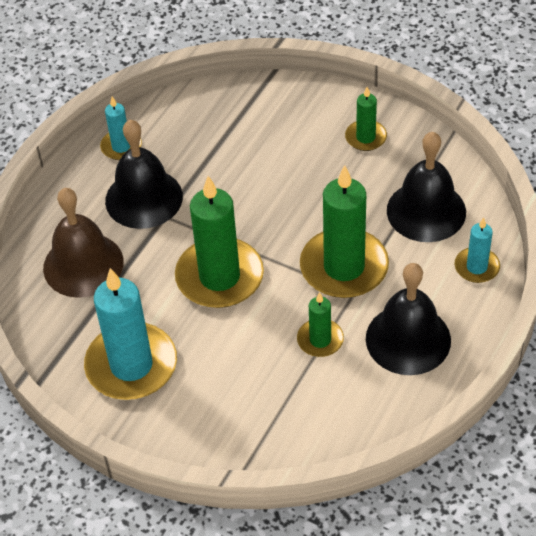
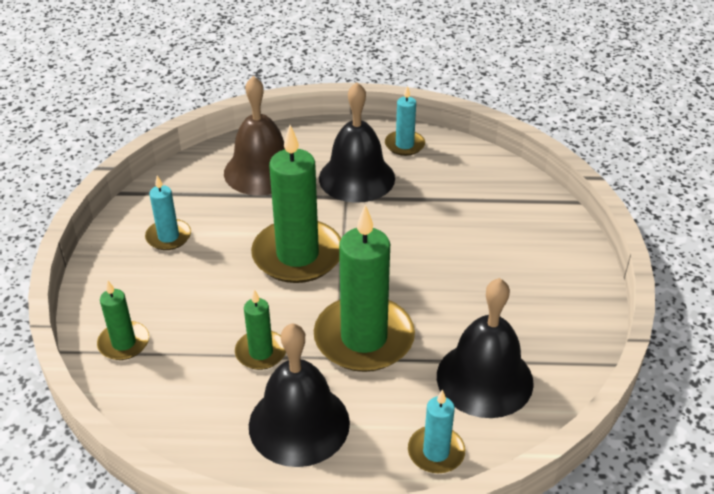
camera: 60 degrees right, 10 degrees down
turquoise candle [84,268,177,400] -> turquoise candle [145,175,191,250], size x0.51
green candle [345,87,387,151] -> green candle moved to [97,280,149,360]

